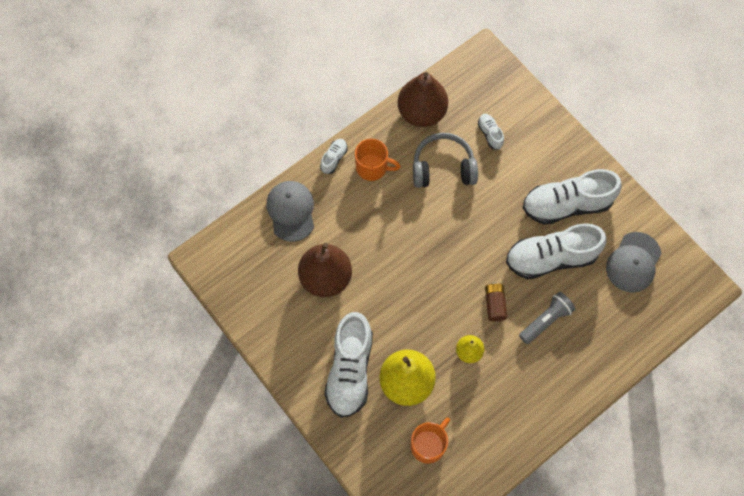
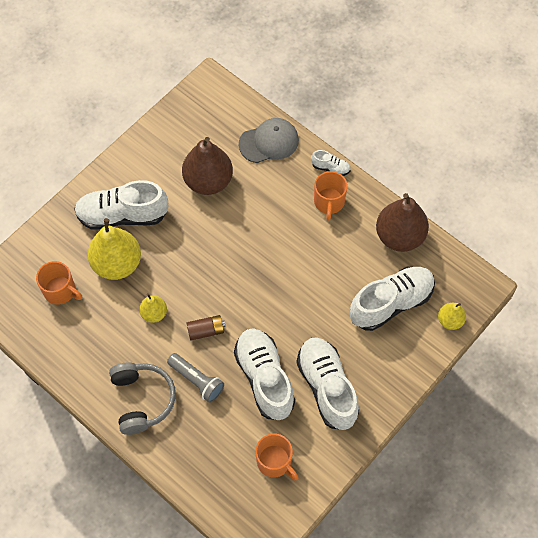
camera: 80 degrees right, 5 degrees down
grey headphones [413,133,478,188] -> grey headphones moved to [109,362,176,435]
white shoe [478,114,504,149] -> white shoe [350,267,435,331], size x2.24
grey cap [606,232,662,293] -> orange mug [256,434,299,480]
none -> yellow pear [438,303,466,330]

